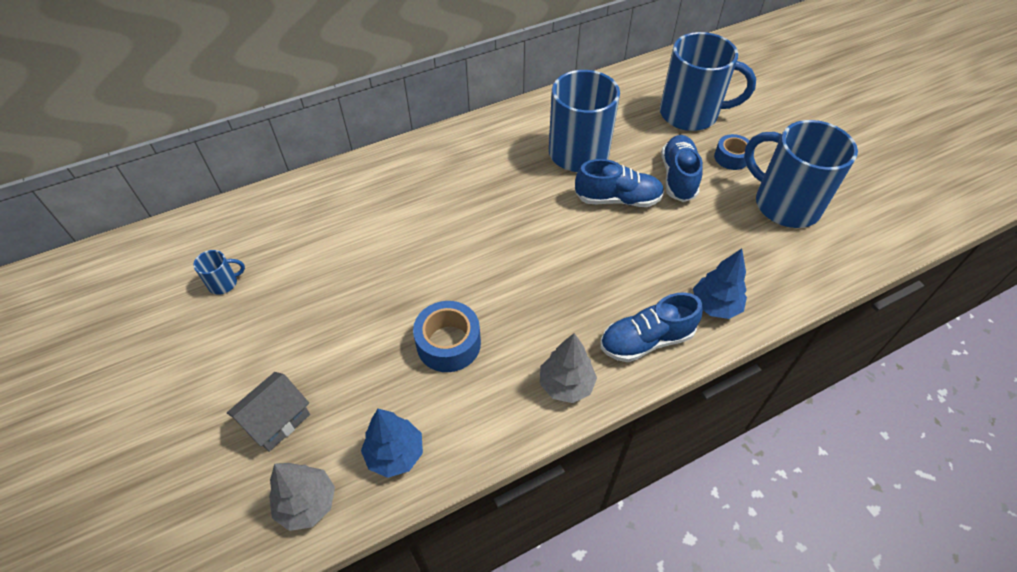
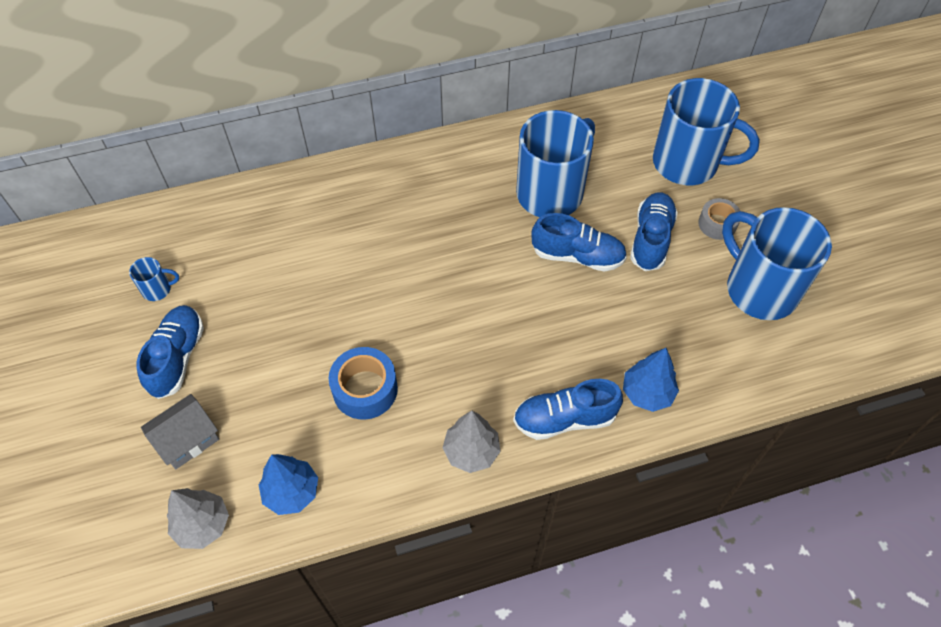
camera: 10 degrees right, 5 degrees up
blue tape [714,134,750,170] -> grey tape [698,198,740,240]
none -> blue shoe [137,305,204,399]

